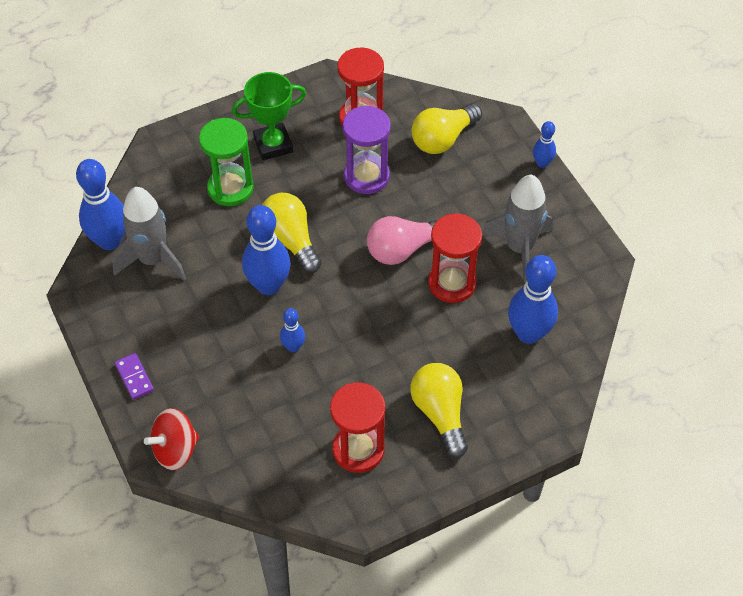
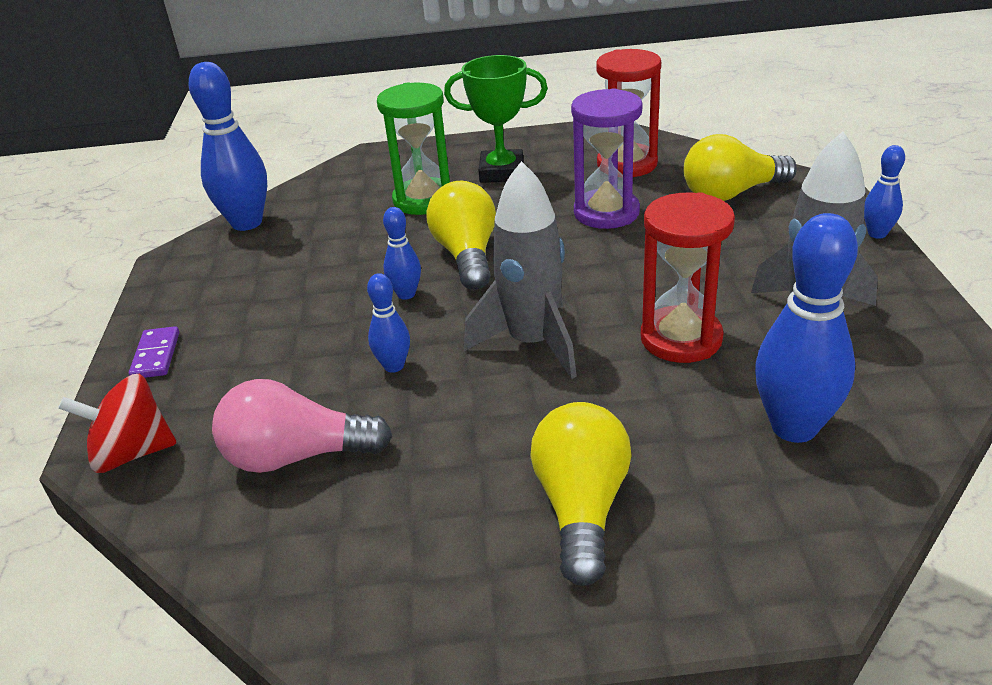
camera: 25 degrees right, 20 degrees down
grey rocket [112,187,186,281] -> grey rocket moved to [464,161,577,379]
blue bowling pin [242,205,291,295] -> blue bowling pin [383,207,421,300], size x0.52
red hourglass [330,382,385,473] -> none
pink light bulb [367,216,438,265] -> pink light bulb moved to [212,379,392,473]

